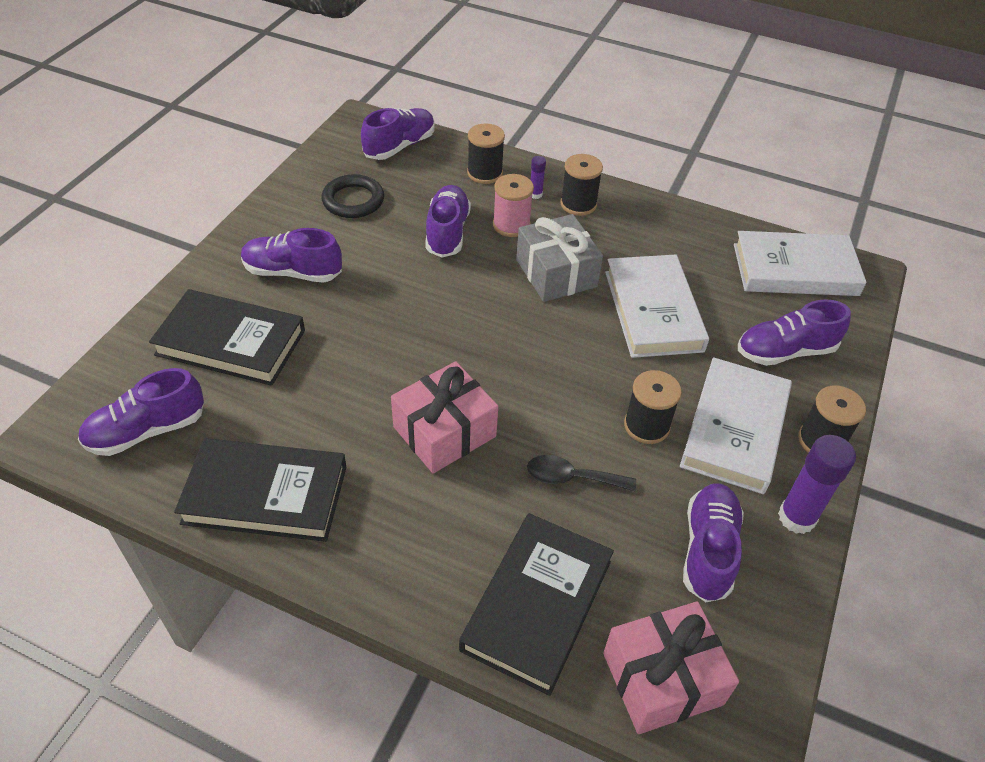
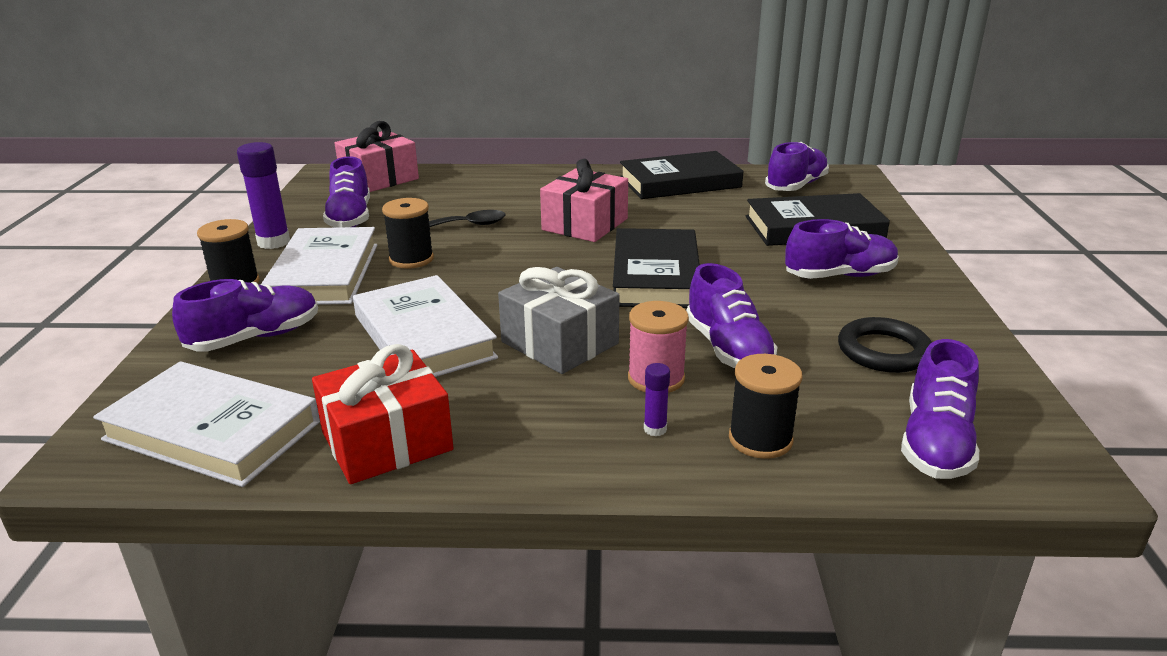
camera: 160 degrees right, 20 degrees down
black book [459,513,614,696] -> black book moved to [613,228,700,308]
black spool [560,154,603,216] -> none
white book [734,231,867,296] -> white book turned 45 degrees clockwise [93,361,320,487]
none -> red gift [312,344,454,484]

